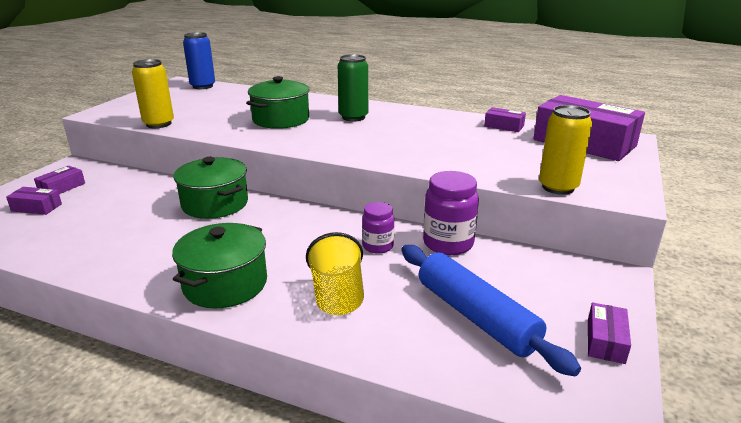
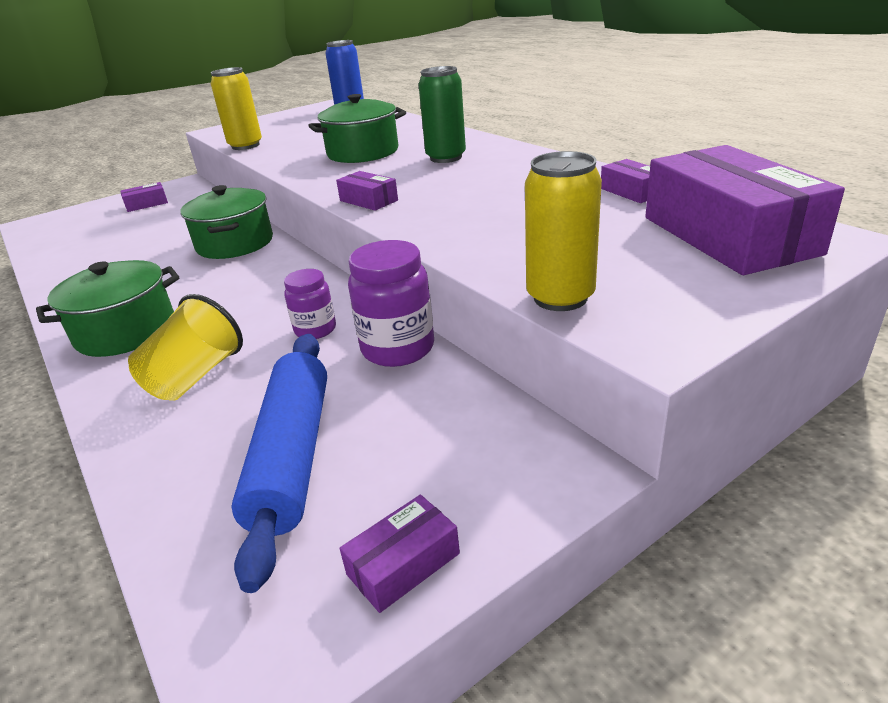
camera: 35 degrees right, 5 degrees up
purple box [6,187,62,215] -> purple box moved to [336,171,398,211]

